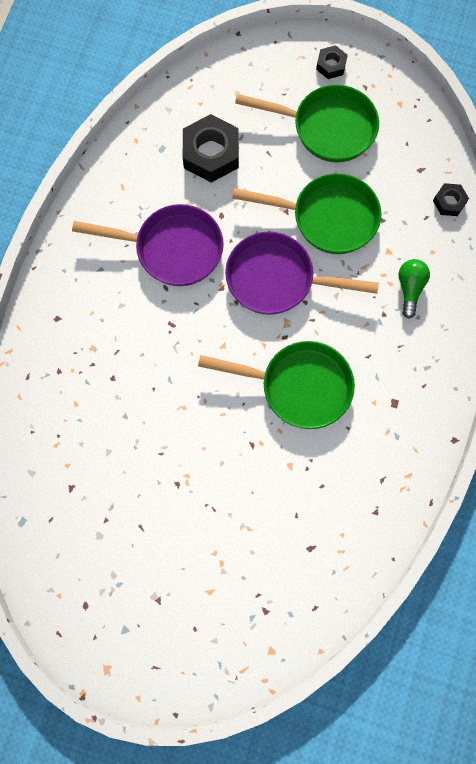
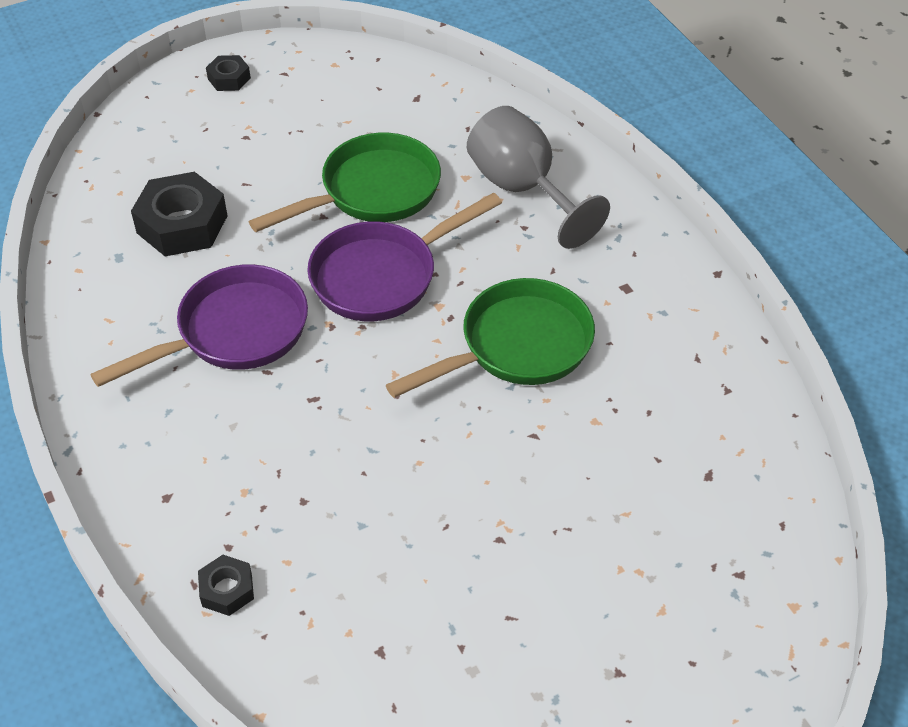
camera: 45 degrees left, 25 degrees down
green pan [235,85,379,162] -> none
green light bulb [398,259,430,319] -> grey goblet [467,106,610,249]
black nut [433,183,469,216] -> black nut moved to [198,555,254,616]

